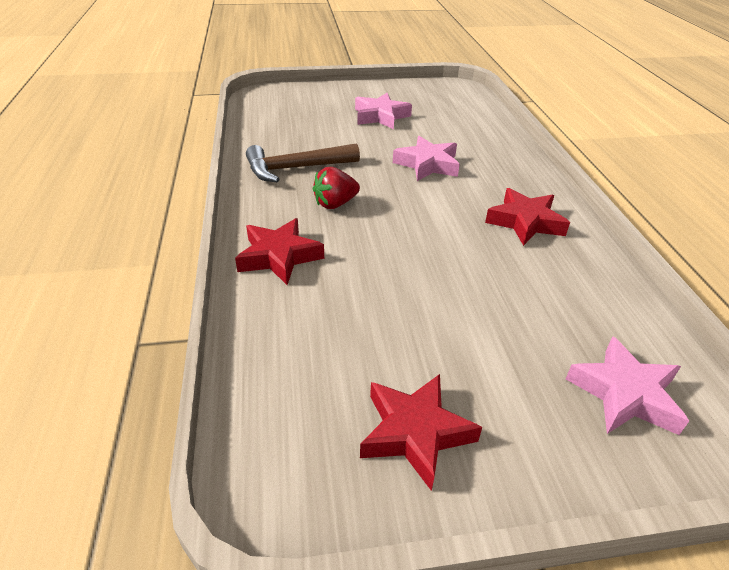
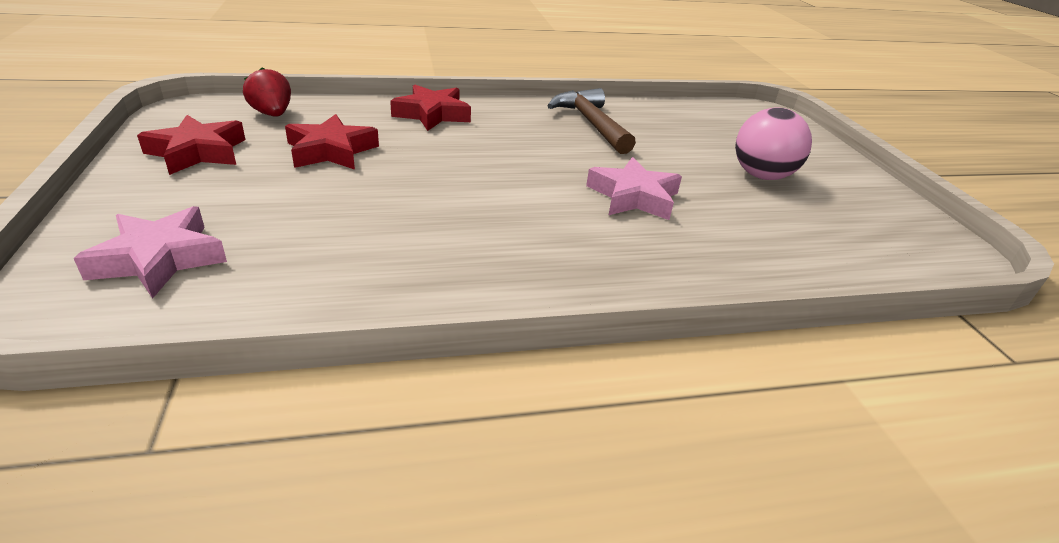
camera: 85 degrees right, 5 degrees down
red strawberry [313,167,360,209] -> red strawberry moved to [243,67,291,116]
pink star [355,93,412,129] -> pink ball [735,107,812,180]
red star [485,188,570,246] -> red star moved to [285,114,379,169]

